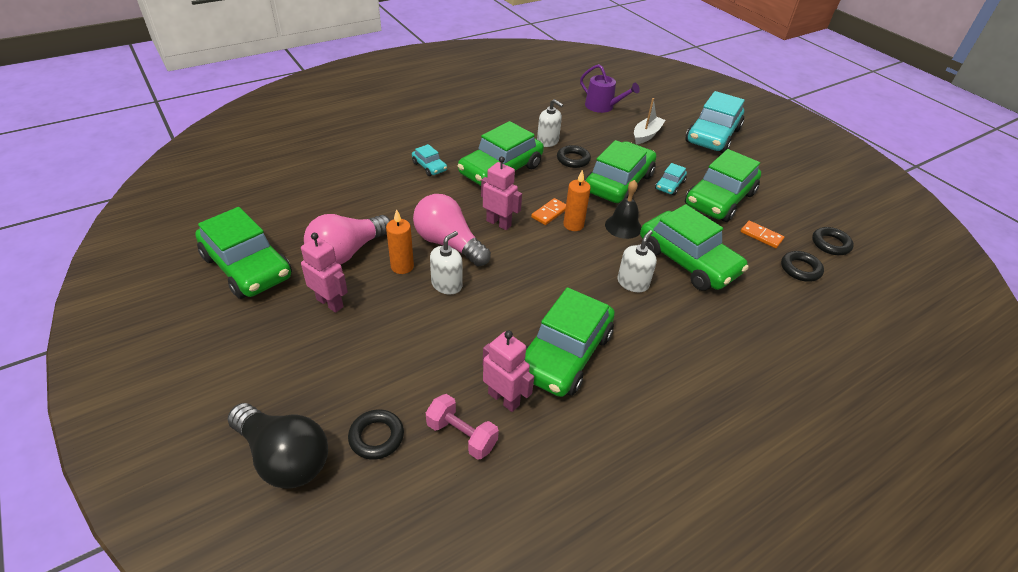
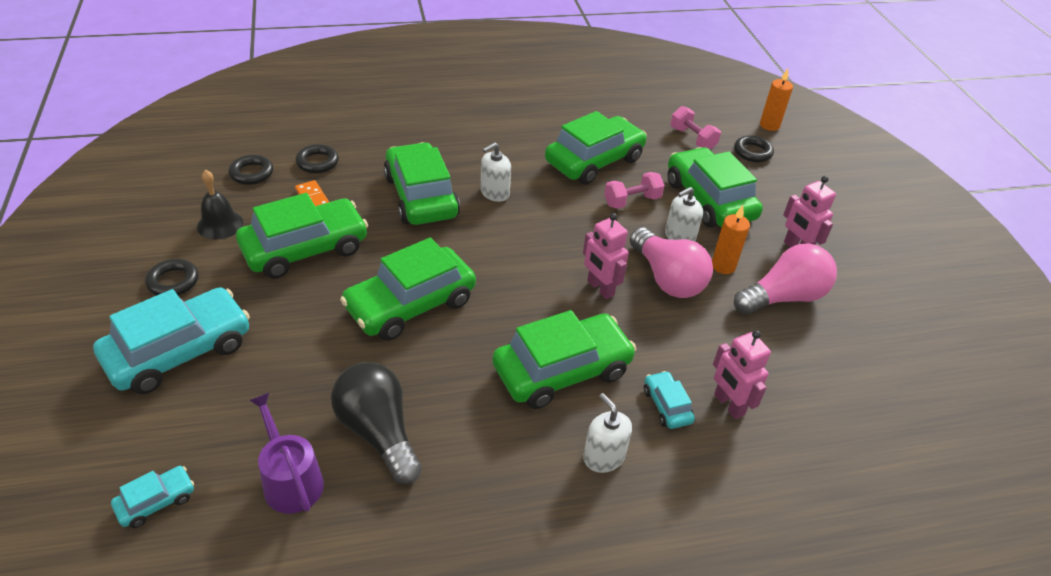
camera: 160 degrees left, 0 degrees up
green car [195,207,292,299] -> green car moved to [667,147,763,228]
black light bulb [227,403,328,489] -> black light bulb moved to [331,362,422,485]
pink robot [483,331,534,412] -> pink robot moved to [713,330,771,419]
orange domino [531,198,566,225] -> none
white soap dispenser [537,99,563,147] -> white soap dispenser moved to [583,393,632,473]
black ring [557,145,591,168] -> black ring moved to [145,259,199,295]
orange candle [563,170,591,231] -> orange candle moved to [760,68,793,131]
black bell [605,180,642,239] -> black bell moved to [197,170,244,239]
white boat [634,98,665,144] -> none
turquoise car [655,163,687,195] -> turquoise car moved to [111,466,194,528]
none -> pink dumbbell [604,172,665,209]

